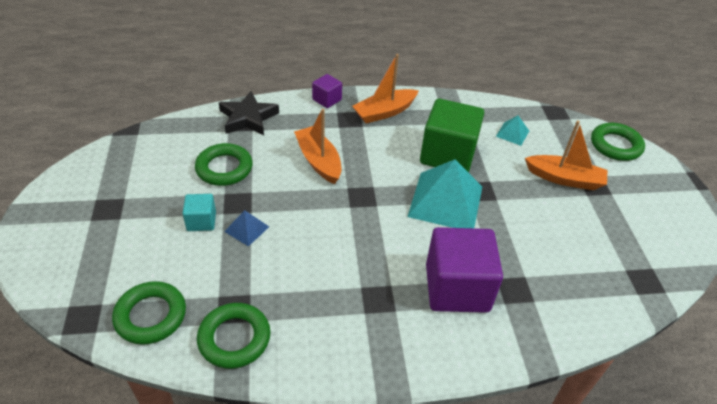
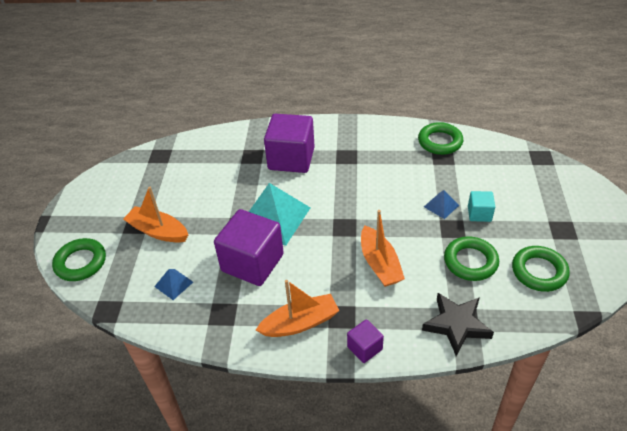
camera: 165 degrees left, 0 degrees up
green ring [112,281,186,345] -> green ring moved to [512,246,570,292]
green cube [420,99,484,172] -> purple cube [214,209,284,286]
turquoise pyramid [496,115,529,146] -> blue pyramid [154,269,193,300]

